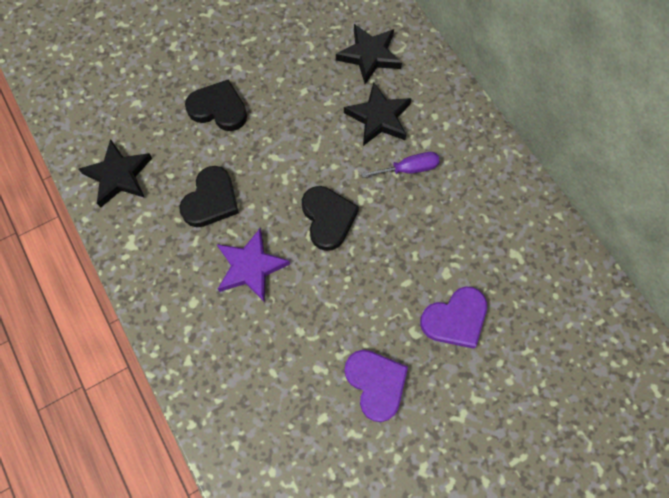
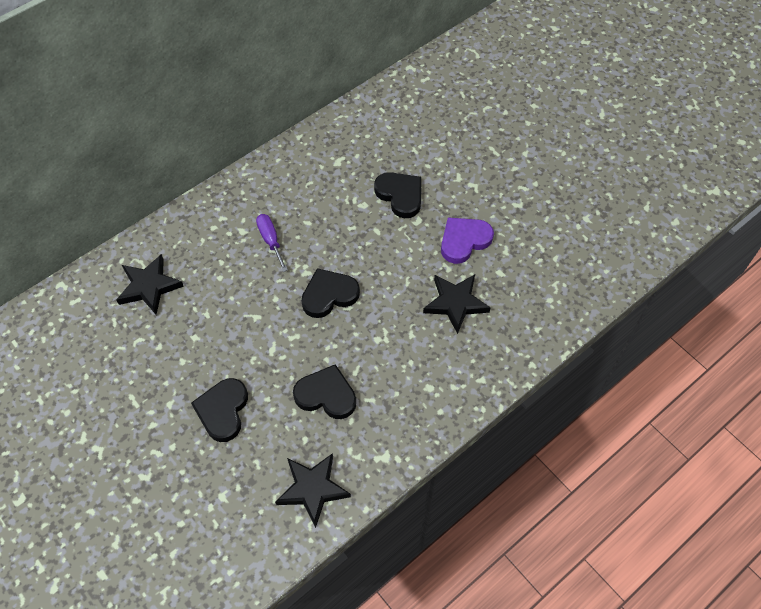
camera: 100 degrees left, 10 degrees down
purple star [217,228,290,302] -> none
black star [344,82,412,146] -> black star moved to [423,275,491,334]
purple heart [420,286,487,349] -> black heart [374,172,421,218]

